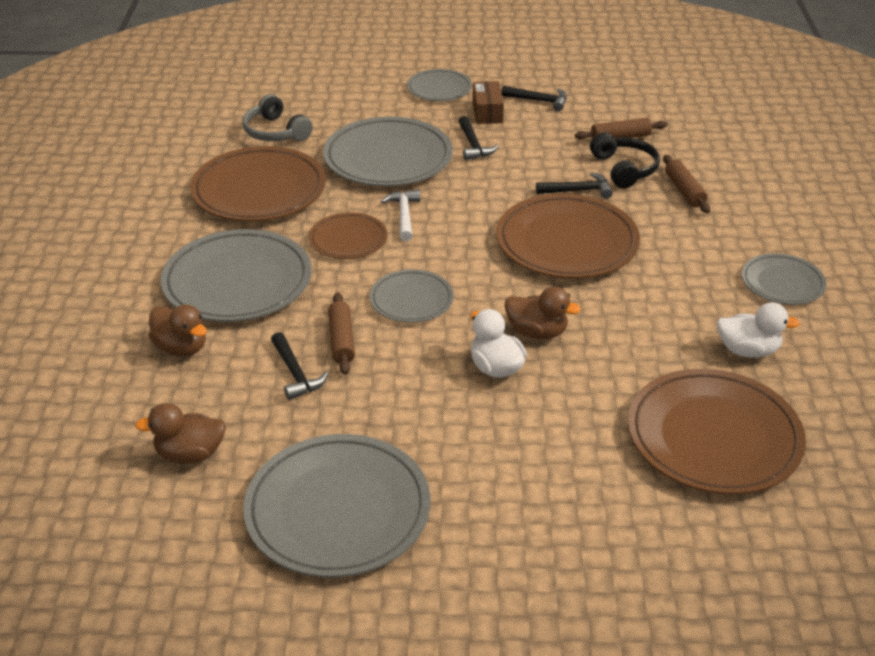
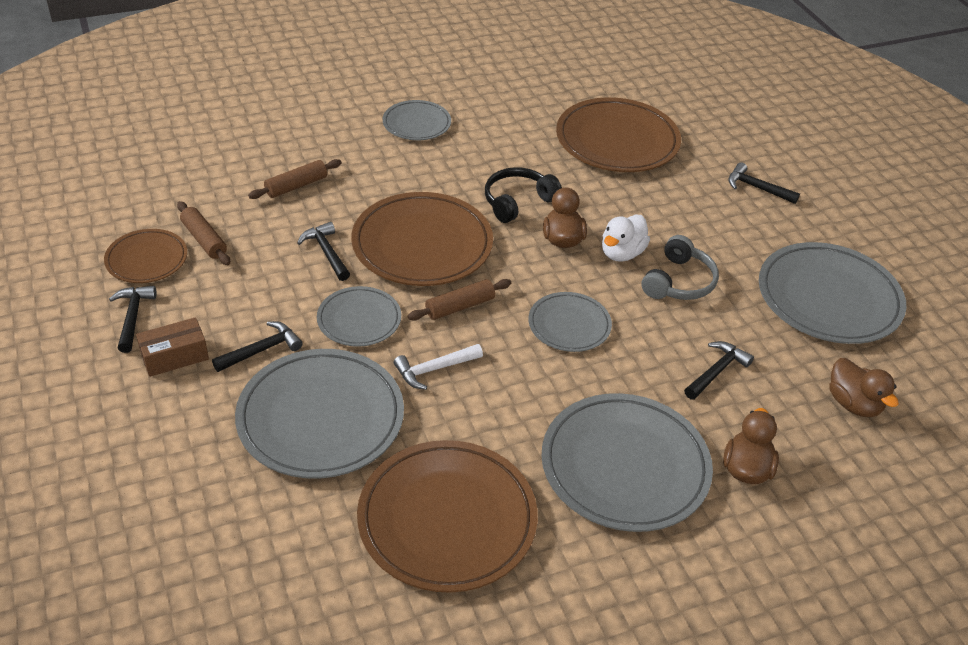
camera: 115 degrees left, 5 degrees up
grey headphones [242,94,313,141] -> grey headphones moved to [642,235,719,300]
brown plate [309,212,388,259] -> brown plate moved to [104,229,187,283]
brown rolling pin [328,292,355,375] -> brown rolling pin moved to [408,279,511,321]
grey plate [407,69,472,101] -> grey plate moved to [317,286,401,347]
black headphones [590,133,660,188] -> black headphones moved to [485,167,562,223]
white duck [717,302,800,358] -> none
none -> black hammer [729,162,800,204]

